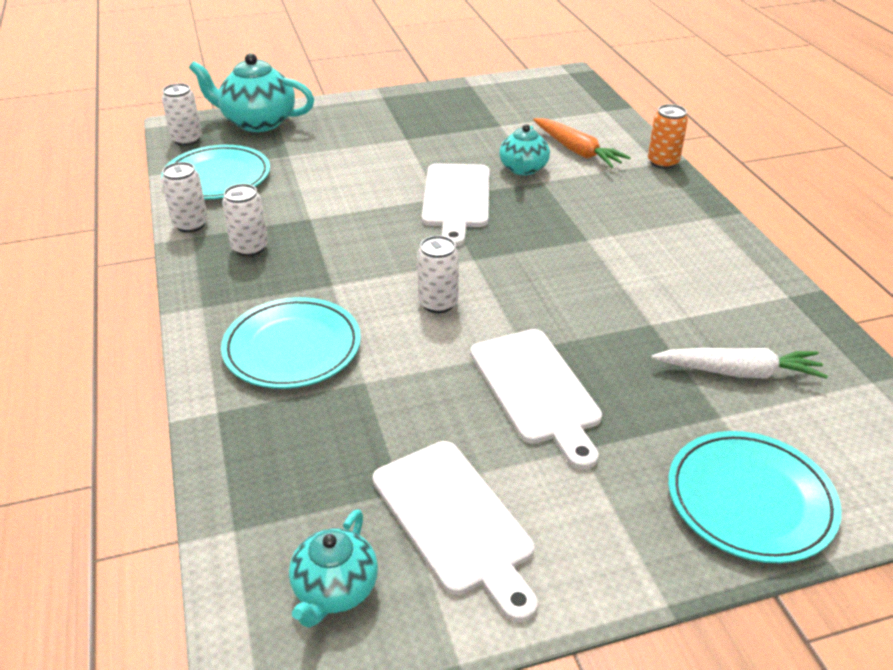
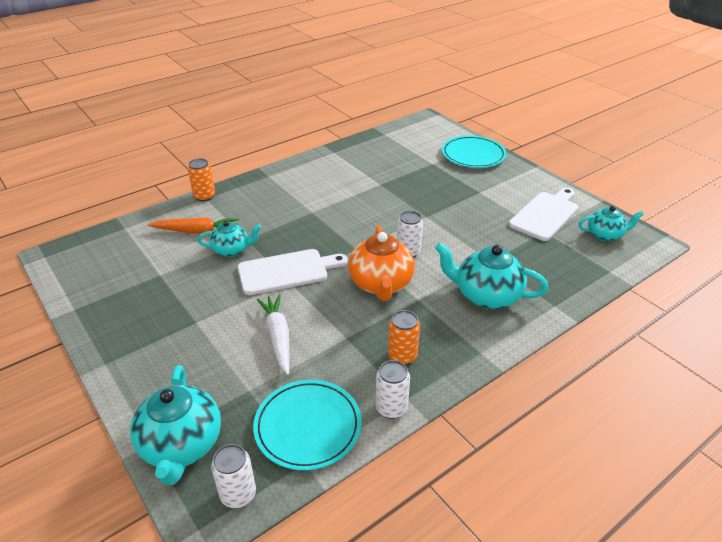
camera: 110 degrees left, 0 degrees up
turquoise plate [221,297,361,389] -> turquoise teapot [435,243,548,309]
white can [222,184,268,257] -> orange can [388,310,420,365]
white cutting board [470,329,602,470] -> none
orange carrot [533,118,631,168] -> orange carrot turned 60 degrees clockwise [148,217,239,233]
white carrot [651,348,828,379] -> white carrot moved to [257,294,290,375]
none -> orange teapot [348,225,415,301]

